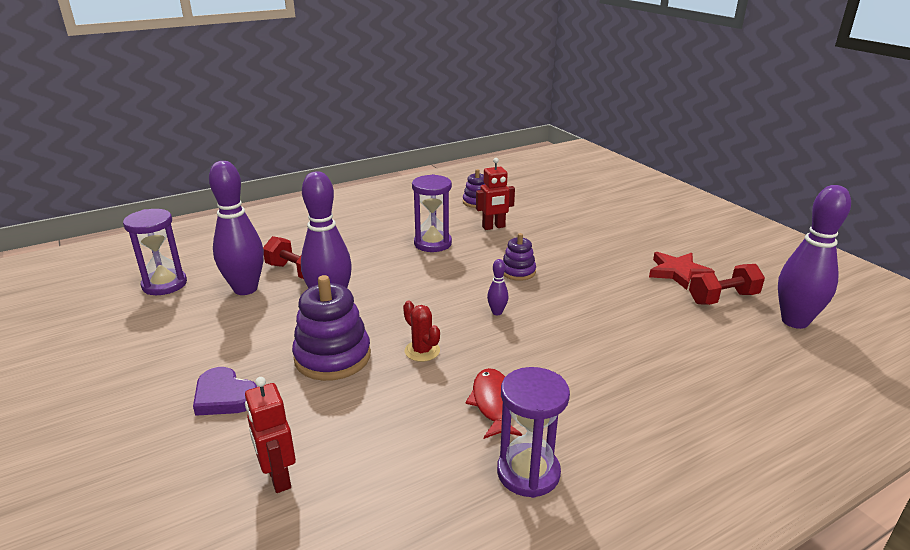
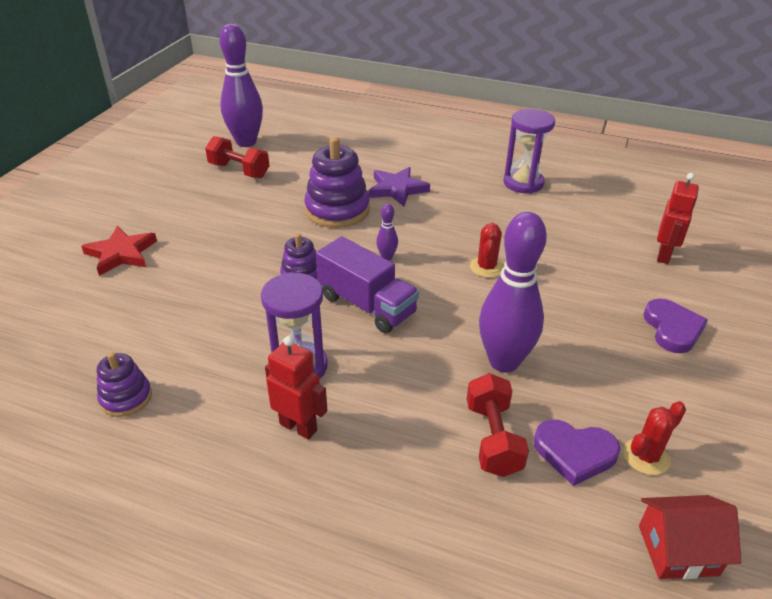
camera: 130 degrees left, 10 degrees up
purple hourglass [123,209,187,295] -> red house [639,495,741,579]
purple bowling pin [209,161,264,295] -> purple heart [534,420,620,486]
purple stacking toy [292,275,371,381] -> purple stacking toy moved to [304,137,370,228]
red fish [465,368,522,439] -> none
red robot [476,158,515,230] -> red robot moved to [265,336,328,440]
red star [649,252,715,290] -> red star moved to [81,226,157,276]
none -> purple truck [316,236,419,333]
none -> purple star [368,167,430,206]
none -> red cactus [623,401,686,475]

